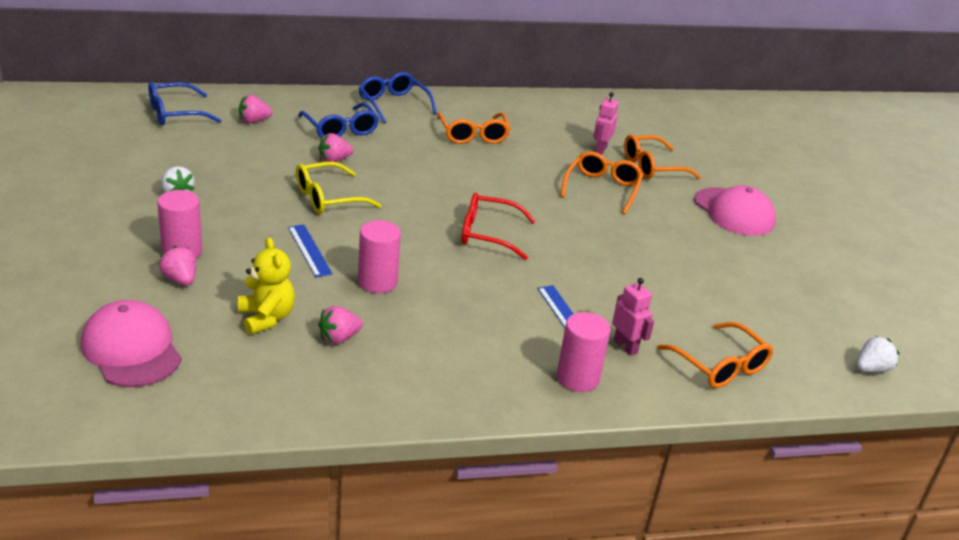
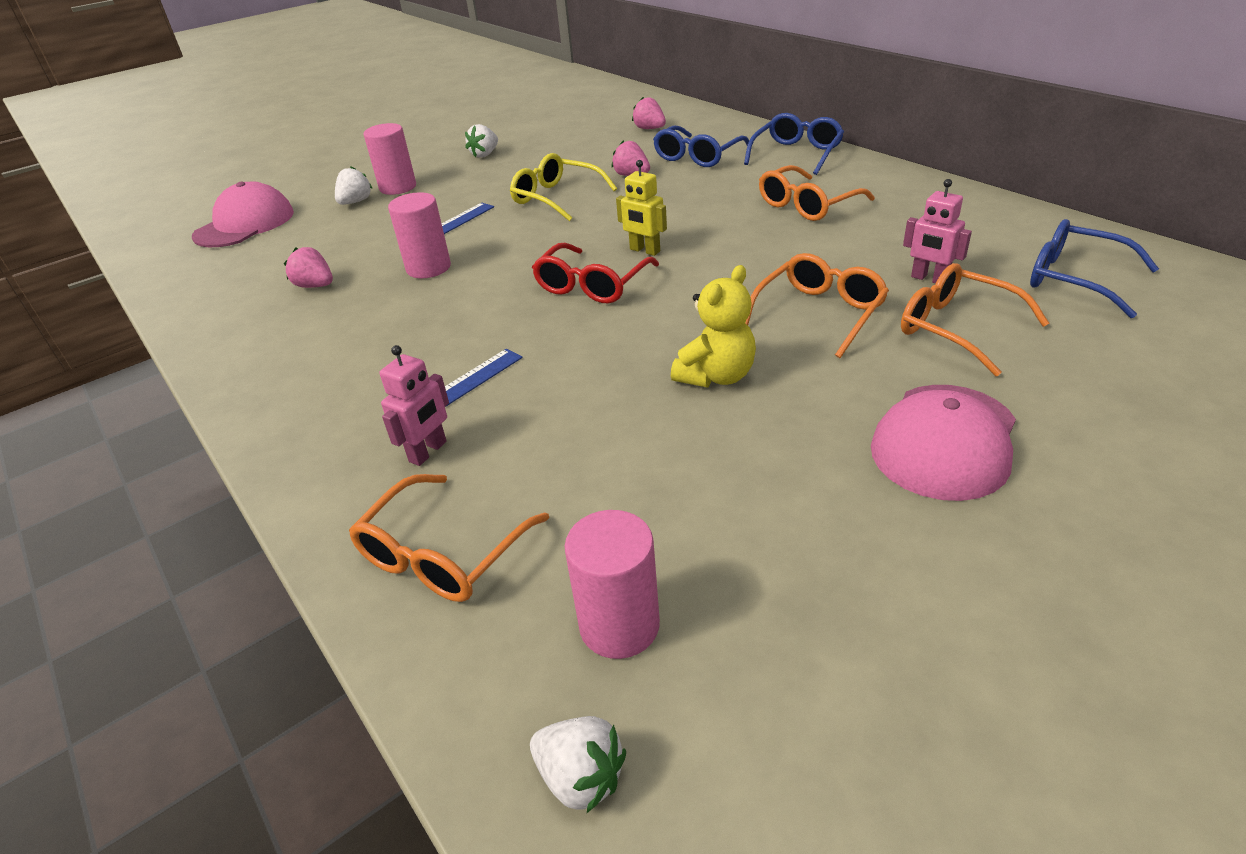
camera: 70 degrees right, 5 degrees up
blue glasses [148,82,222,125] -> blue glasses moved to [1030,219,1159,318]
pink strawberry [159,246,196,286] -> white strawberry [335,166,372,205]
yellow teddy bear [238,237,295,335] -> yellow teddy bear moved to [671,265,756,387]
red glasses [462,193,536,260] -> red glasses turned 135 degrees counterclockwise [532,243,659,304]
pink cylinder [557,312,611,392] -> pink cylinder moved to [564,510,660,659]
orange glasses [560,151,643,214] -> orange glasses turned 45 degrees counterclockwise [745,253,889,358]
pink robot [593,92,618,155] -> pink robot turned 135 degrees counterclockwise [903,179,972,284]
none -> yellow robot [616,160,667,256]

